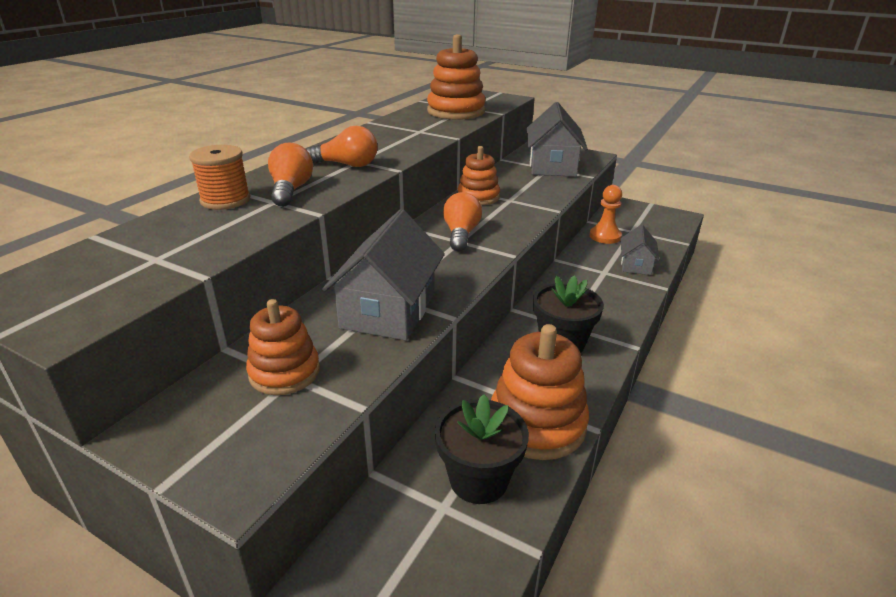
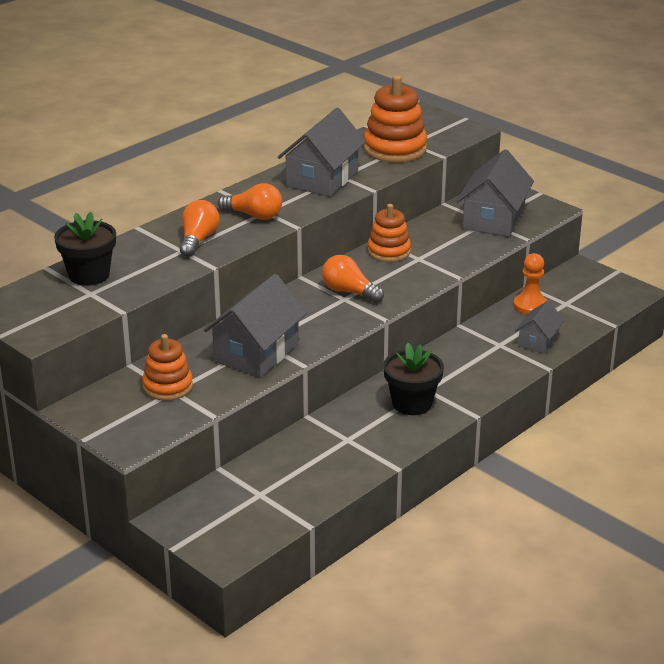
camera: 15 degrees right, 0 degrees up
orange spool [189,145,250,210] -> none
black flower pot [435,394,529,504] -> black flower pot moved to [54,212,116,286]
orange light bulb [443,192,482,251] -> orange light bulb turned 75 degrees counterclockwise [322,255,384,303]
orange stacking toy [491,324,589,460] -> none
none -> grey house [278,108,366,197]

